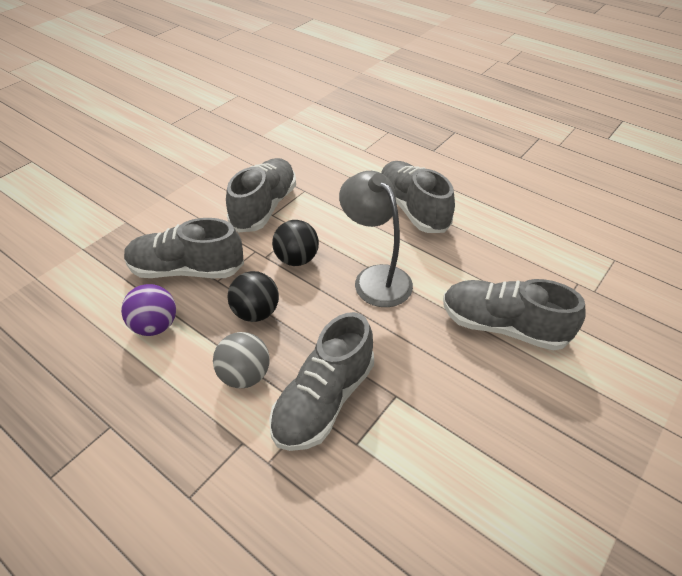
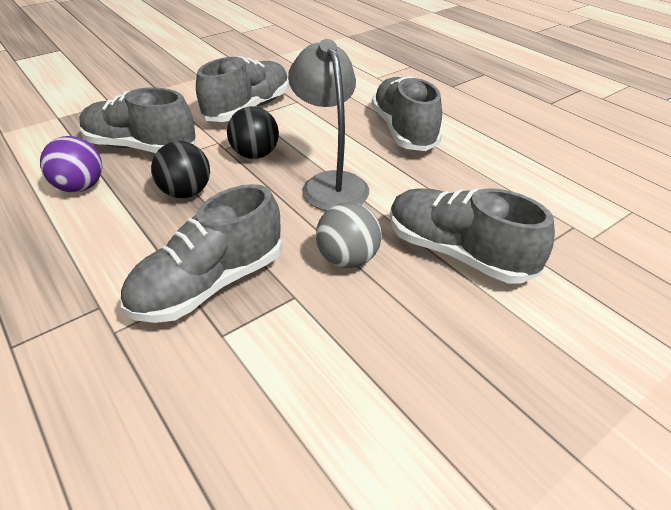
camera: 15 degrees right, 5 degrees down
grey ball [213,332,270,388] -> grey ball moved to [316,202,382,268]

